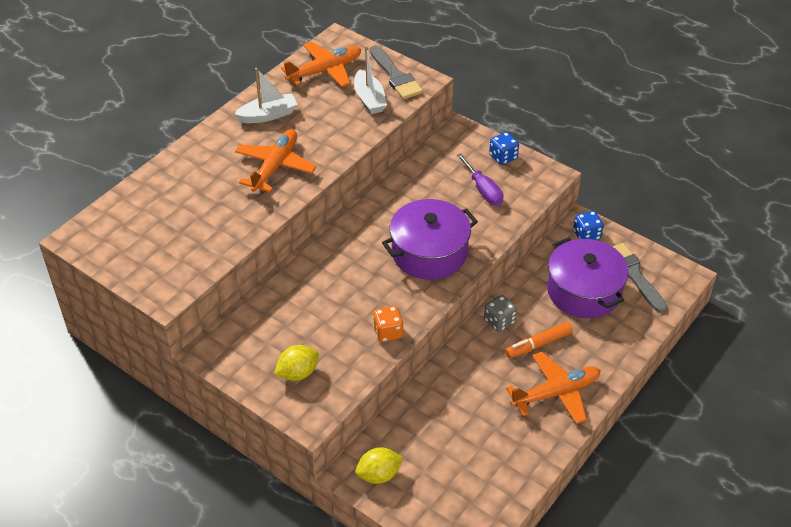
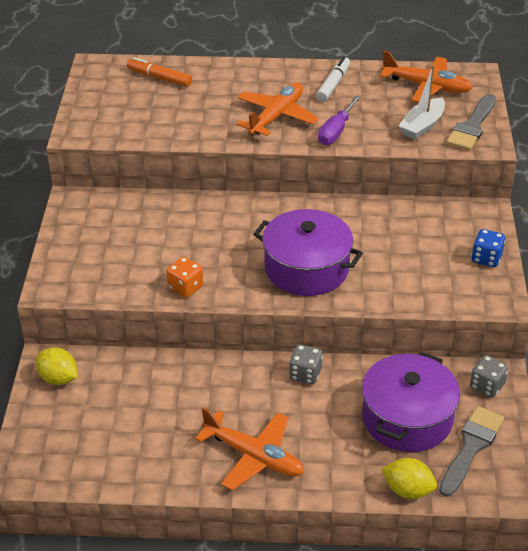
camera: 55 degrees right, 5 degrees down
white boat [234,68,298,123] -> white marker [316,56,350,102]
orange plane [235,129,317,192] -> orange plane turned 45 degrees counterclockwise [237,82,319,136]
yellow lemon [274,345,319,381] -> yellow lemon moved to [381,458,437,499]
purple screwdriver [457,153,504,205] -> purple screwdriver moved to [318,96,361,145]
orange marker [505,322,573,358] -> orange marker moved to [127,57,192,87]
blue dice [573,211,604,240] -> grey dice [470,355,508,398]

